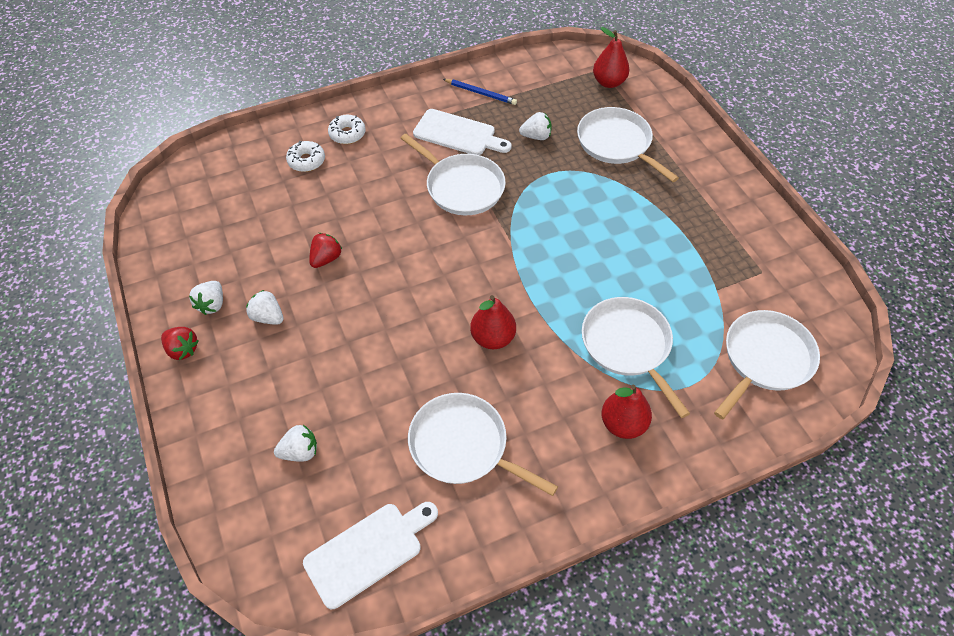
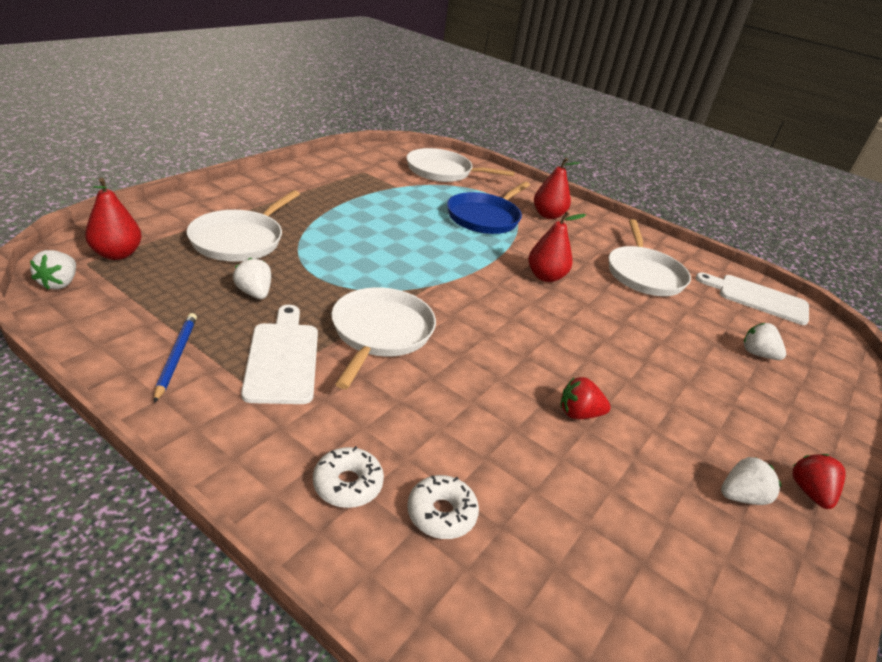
camera: 125 degrees left, 20 degrees down
white strawberry [246,290,284,325] -> white strawberry moved to [30,250,76,289]
white pan [582,297,690,418] -> blue pan [447,181,530,234]

